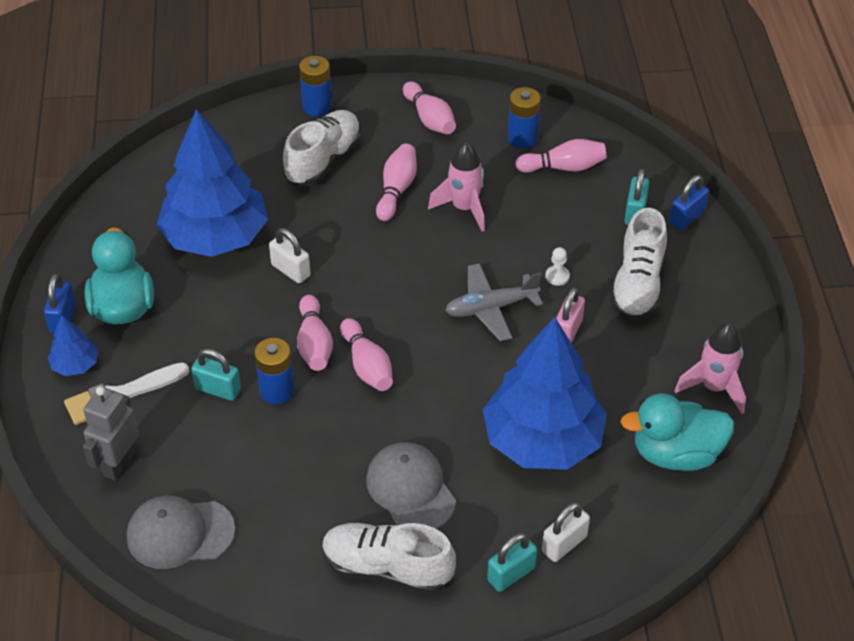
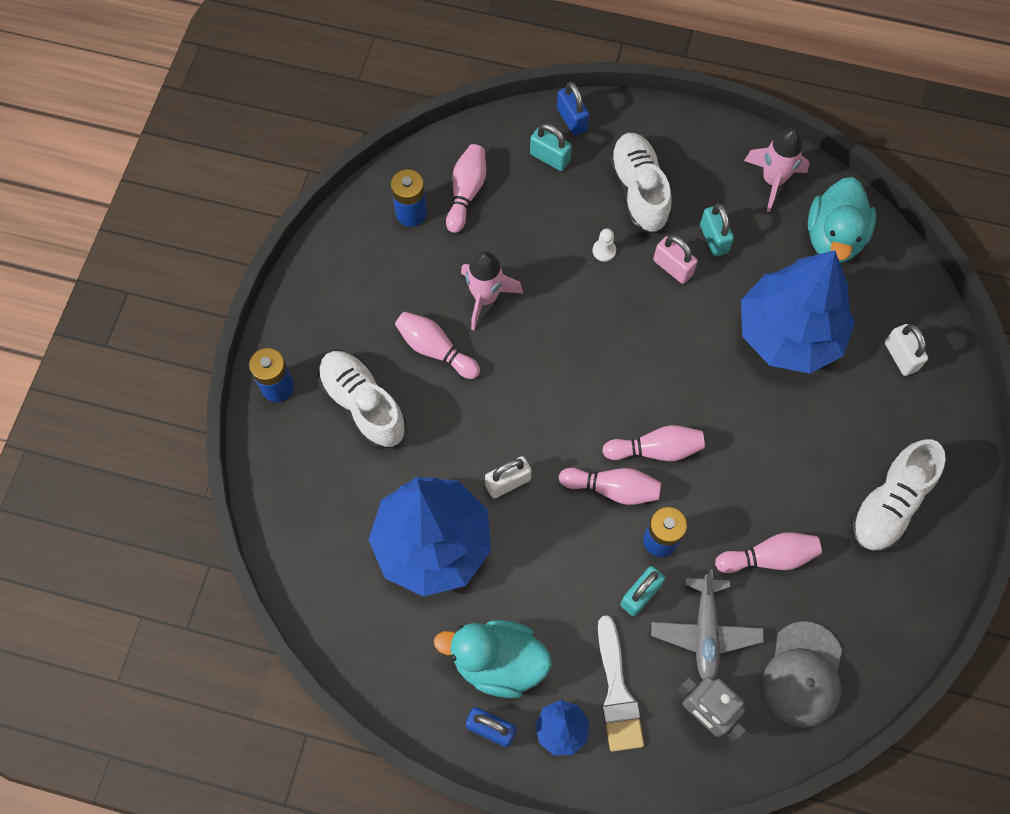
camera: 70 degrees left, 20 degrees up
grey cap [366,442,456,529] -> none
pink bowling pin [403,82,456,134] -> pink bowling pin moved to [715,532,822,573]
grey plane [445,263,543,341] -> grey plane moved to [651,569,764,680]
turquoise padlock [487,533,537,592] -> turquoise padlock moved to [700,203,734,257]
white shoe [610,208,667,321] -> white shoe turned 135 degrees counterclockwise [609,133,672,234]

